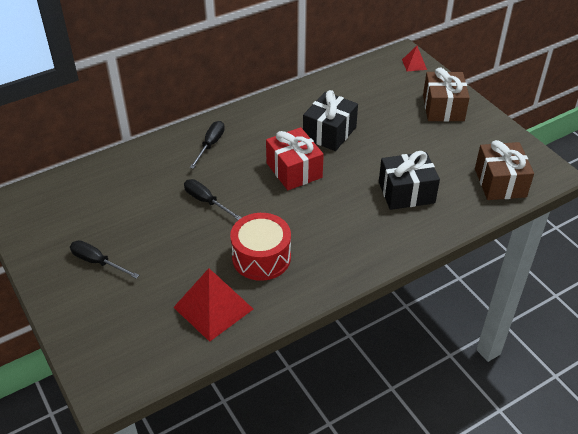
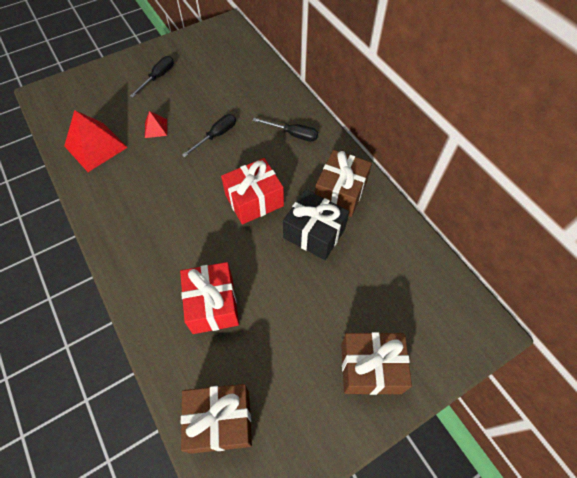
camera: 90 degrees right, 15 degrees up
red drum [230,213,291,281] -> none
black gift [379,151,440,210] -> red gift [180,262,239,334]
red pyramid [402,46,427,71] -> red pyramid moved to [145,111,167,138]
none -> brown gift [315,150,372,217]

